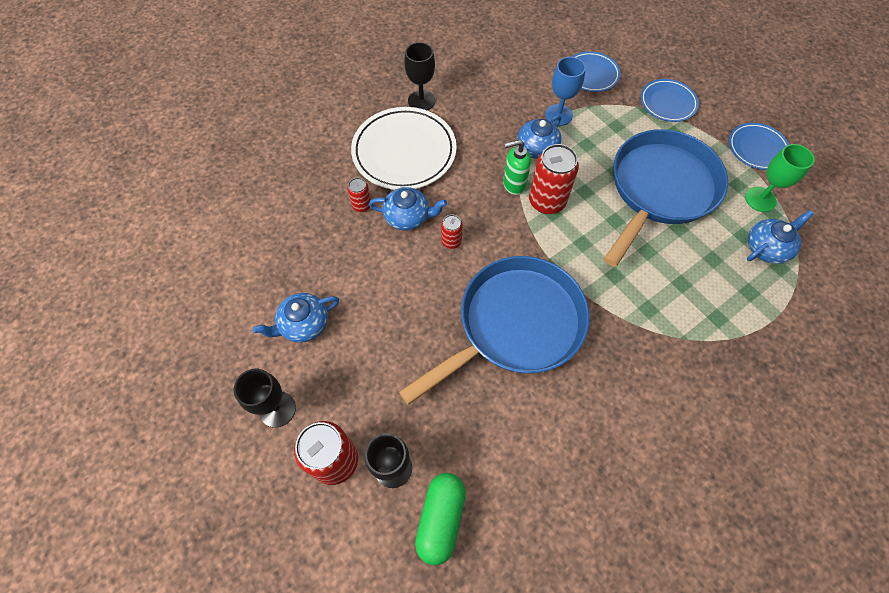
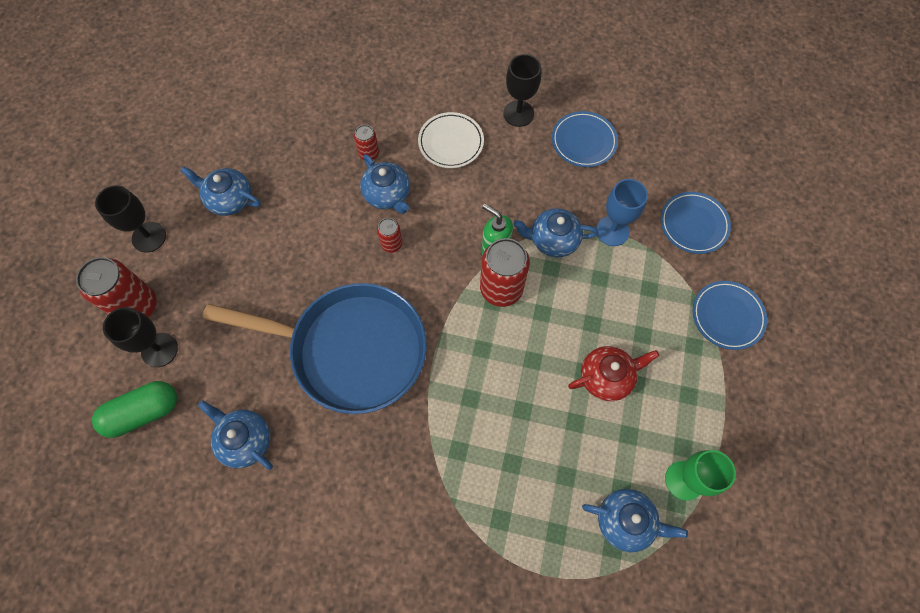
camera: 50 degrees right, 5 degrees up
white plate [351,107,457,190] -> white plate [418,112,484,168], size x0.57
blue pan [604,129,728,267] -> red teapot [568,346,659,401]
blue plate [729,123,789,170] -> blue plate moved to [552,111,618,167]
none -> blue teapot [198,400,273,470]

